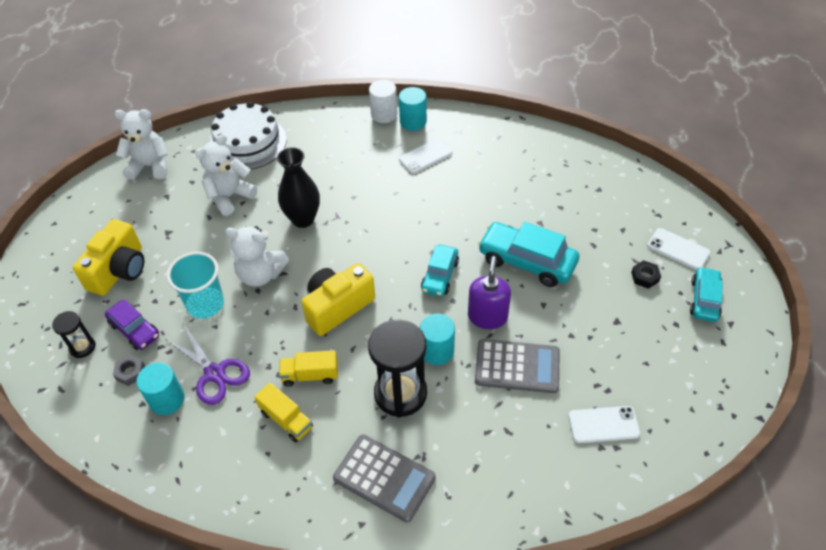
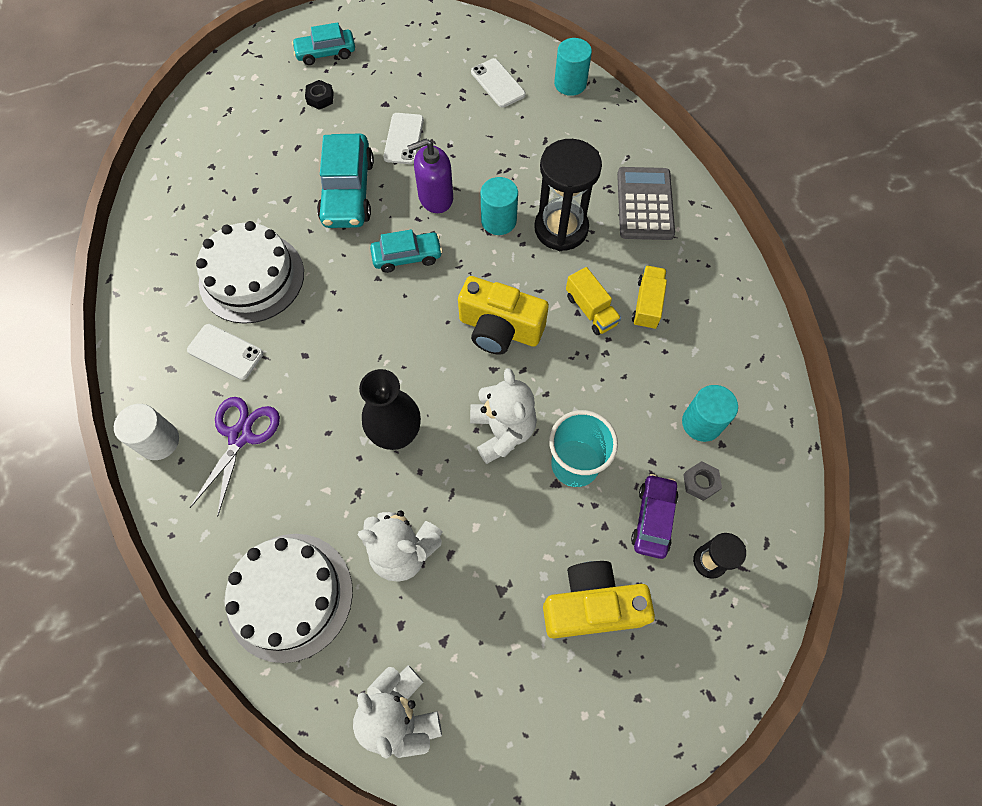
camera: 120 degrees left, 15 degrees up
purple scissors [165,326,250,405] -> purple scissors moved to [190,397,280,517]
turquoise cylinder [399,87,427,131] -> turquoise cylinder moved to [554,38,592,96]
grey calculator [475,339,560,393] -> none
white phone [647,228,710,270] -> white phone moved to [383,113,424,164]
none -> white cake [196,221,304,324]

